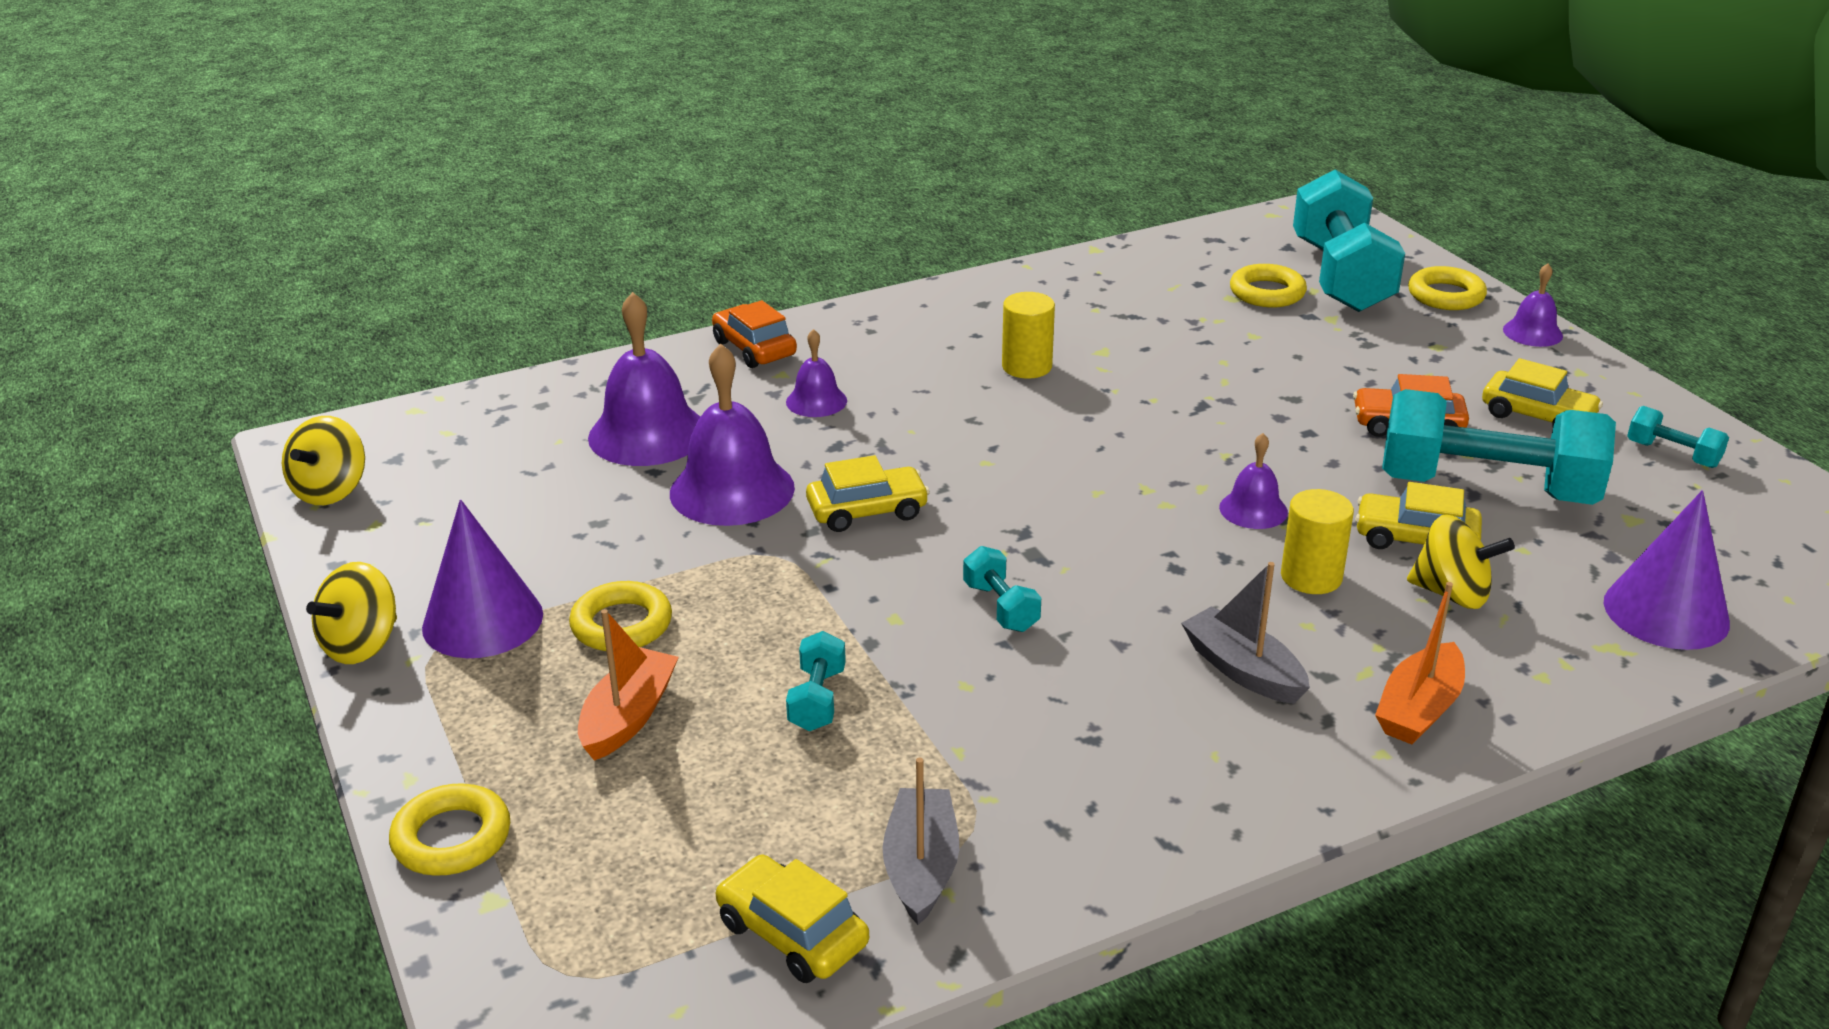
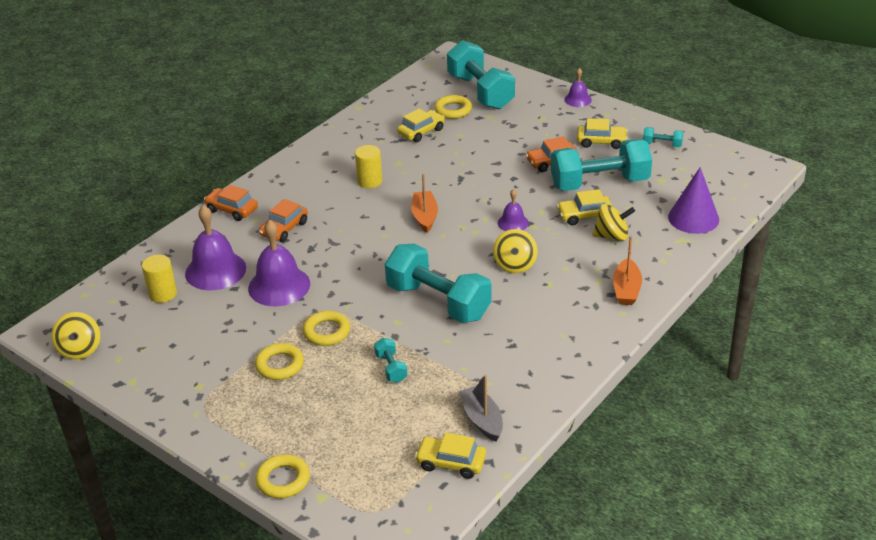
camera: 25 degrees left, 5 degrees up
yellow spinning top [306,562,397,664] -> yellow spinning top moved to [493,229,538,273]
purple cone [422,499,543,658] -> none
orange boat [578,609,679,761] -> orange boat moved to [411,174,438,233]
purple bell [786,329,847,417] -> orange car [259,199,308,242]
yellow car [806,455,930,532] -> yellow car moved to [397,109,445,142]
turquoise dumbbell [963,546,1041,632] -> turquoise dumbbell [385,243,492,323], size x2.34
grey boat [1181,562,1310,704] -> none
yellow cylinder [1281,489,1354,594] -> yellow cylinder moved to [142,255,177,303]
yellow ring [1408,266,1487,310] -> yellow ring moved to [303,311,350,346]

